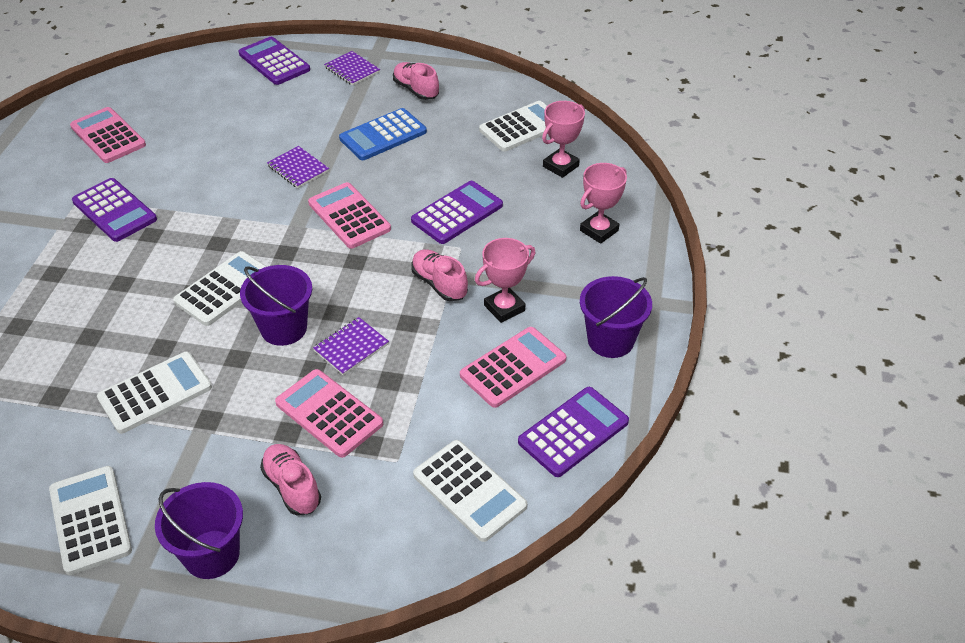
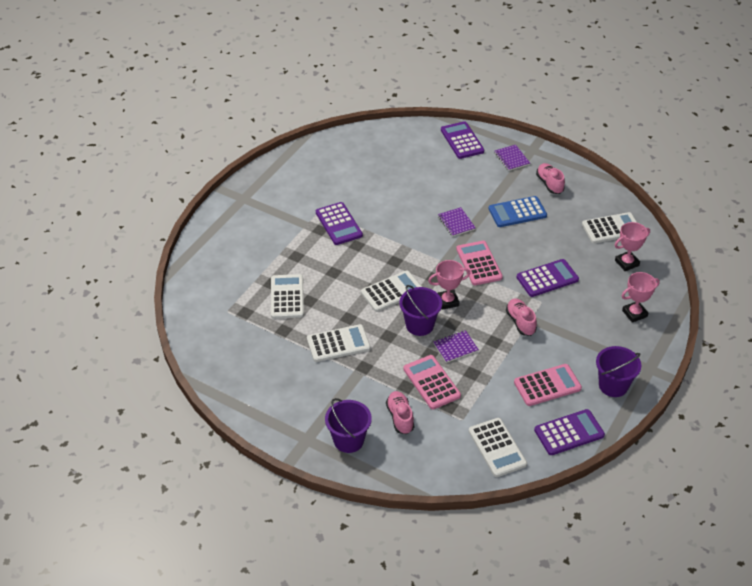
camera: 20 degrees right, 0 degrees up
white calculator [49,466,132,575] -> white calculator moved to [271,274,304,319]
pink calculator [70,107,146,163] -> none
pink trophy [475,238,535,323] -> pink trophy moved to [428,260,471,310]

